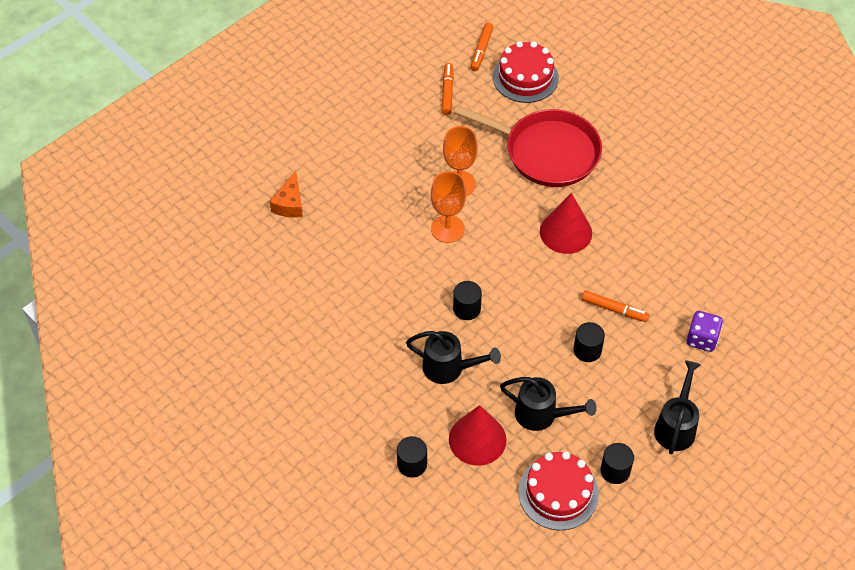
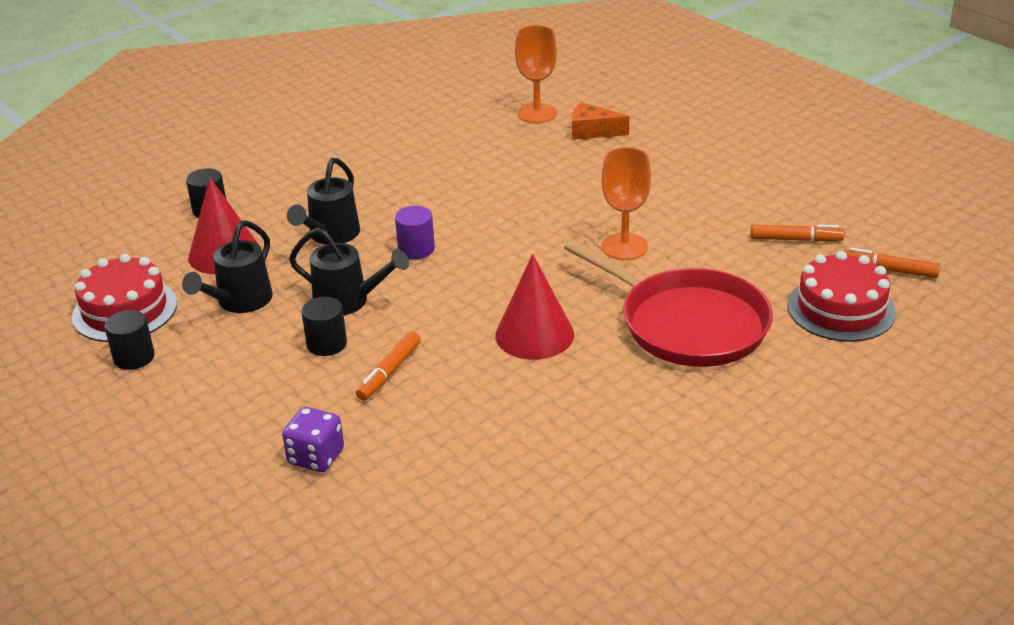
camera: 95 degrees right, 20 degrees down
orange goblet [431,171,466,243] -> orange goblet moved to [515,25,557,123]
black cylinder [453,281,482,320] -> purple cylinder [395,206,435,259]
red pan [454,105,602,187] -> red pan turned 75 degrees counterclockwise [564,240,773,367]
black watering can [654,361,701,454] -> black watering can moved to [289,228,409,315]

